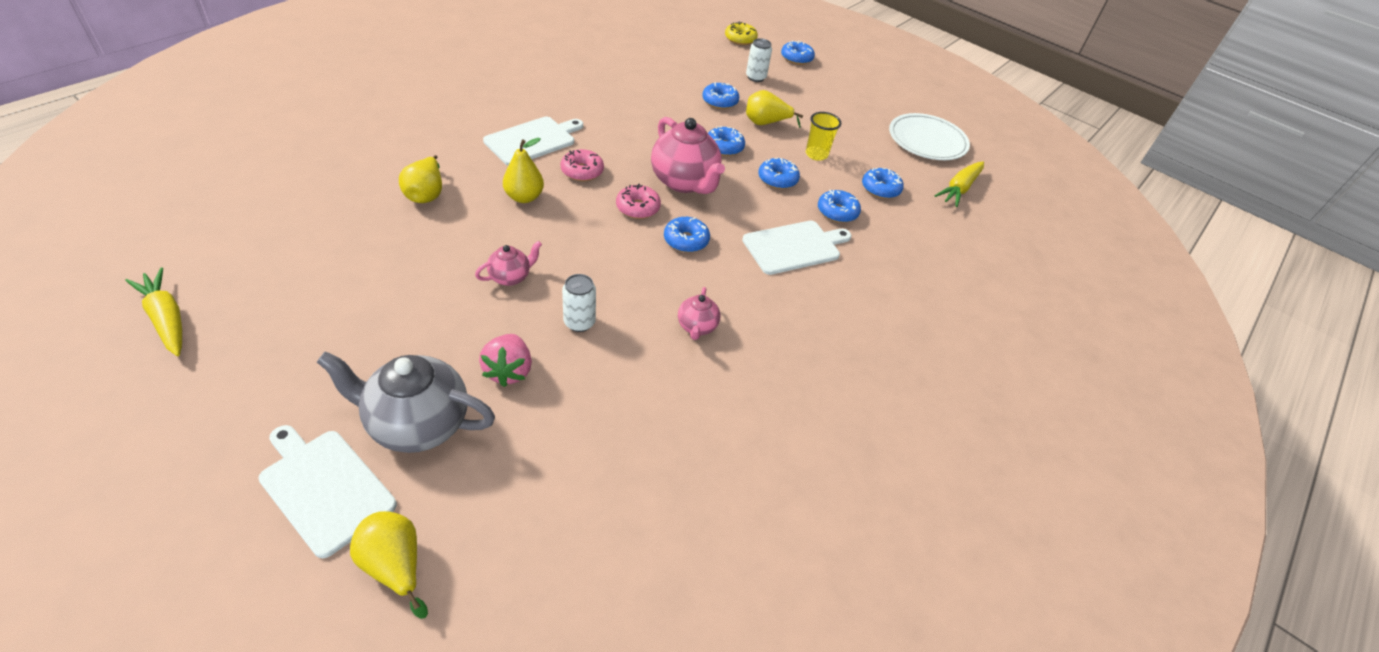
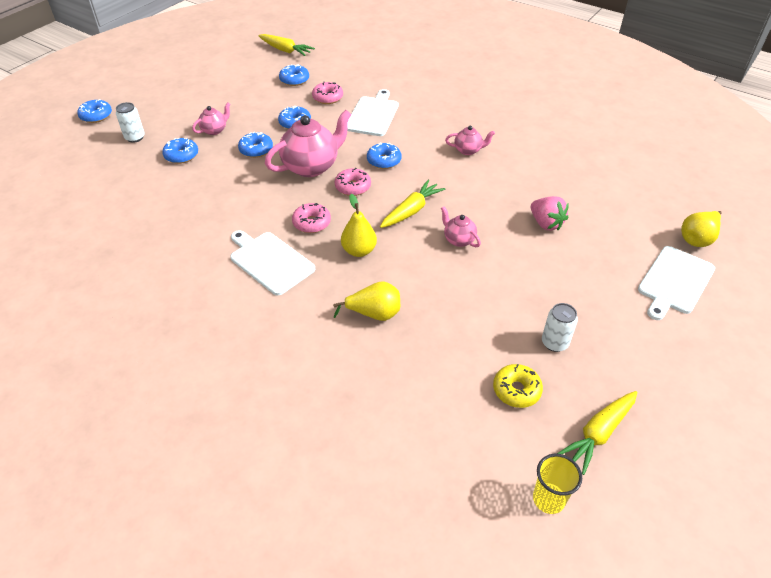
camera: 90 degrees left, 0 degrees up
grey teapot [317,351,495,453] -> none
pink strawberry [479,334,532,387] -> pink strawberry turned 60 degrees clockwise [531,196,569,230]
white can [562,274,596,332] -> white can moved to [542,303,578,352]
yellow donut [725,21,758,45] -> yellow donut moved to [493,364,543,408]
white cutting board [742,221,851,275] -> white cutting board turned 45 degrees clockwise [347,89,399,136]
yellow pear [746,90,803,128] -> pink teapot [192,103,231,135]
yellow cup [806,112,841,161] -> yellow cup moved to [533,454,582,514]
blue donut [818,190,861,223] -> pink donut [312,82,343,104]
white plate [889,113,970,160] -> none
none -> yellow carrot [380,180,445,228]

